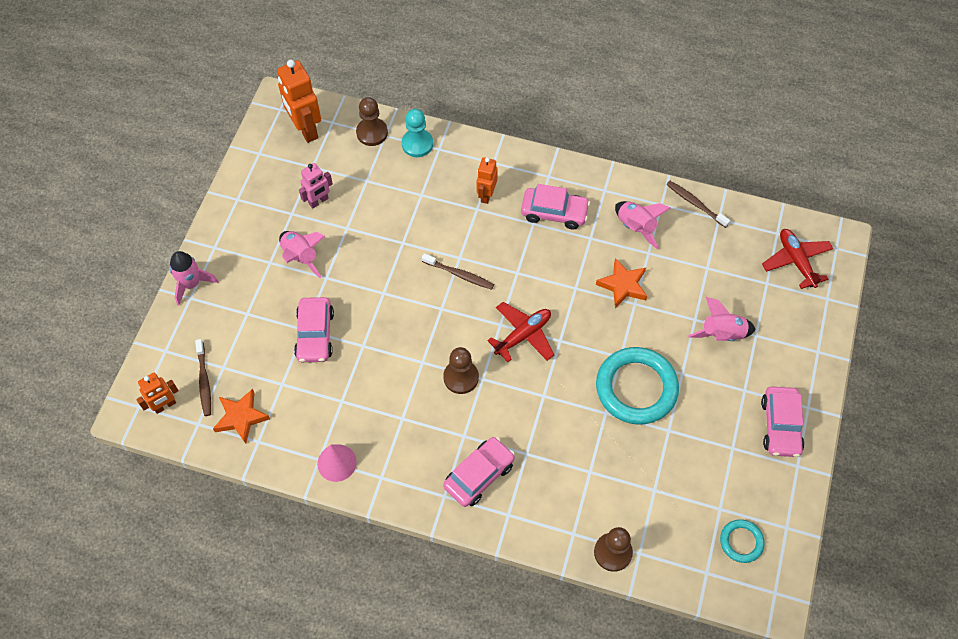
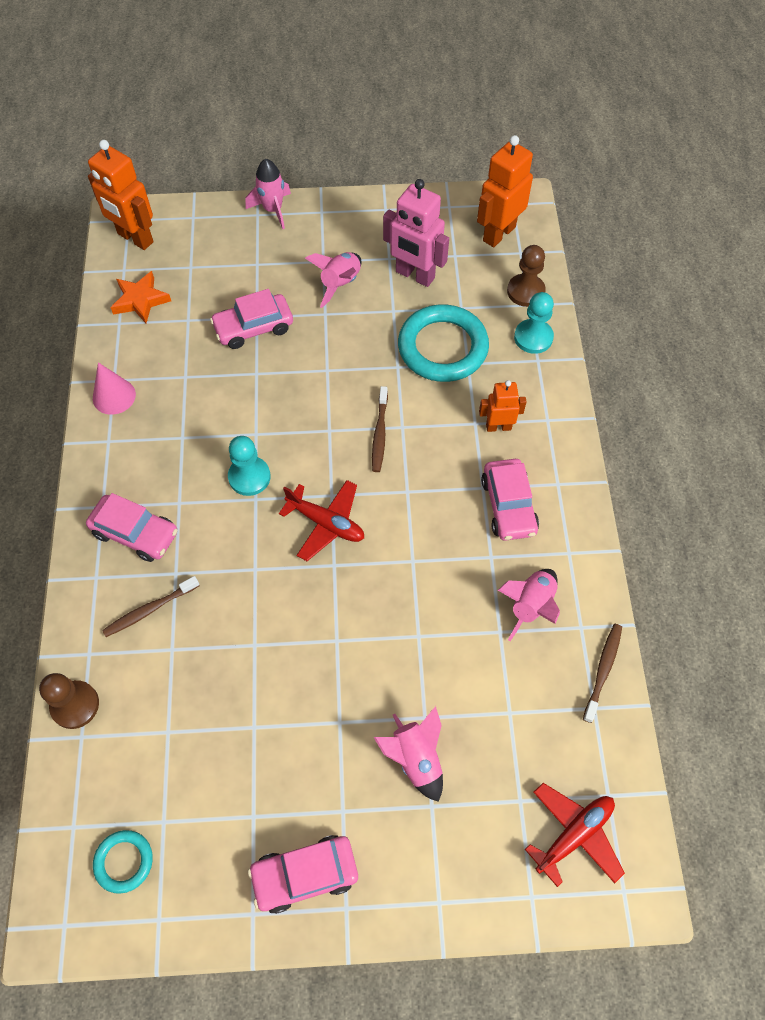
camera: 70 degrees right, 0 degrees up
orange robot [136,373,179,414] -> orange robot [88,140,153,250], size x1.69
brown toothbrush [195,339,211,416] -> brown toothbrush moved to [102,576,200,637]
pink robot [299,163,333,208] -> pink robot [383,179,449,287], size x1.69
brown pawn [443,347,479,394] -> turquoise pawn [228,436,271,496]
orange star [596,258,647,308] -> none
turquoise ring [596,347,679,425] -> turquoise ring moved to [398,304,489,382]

